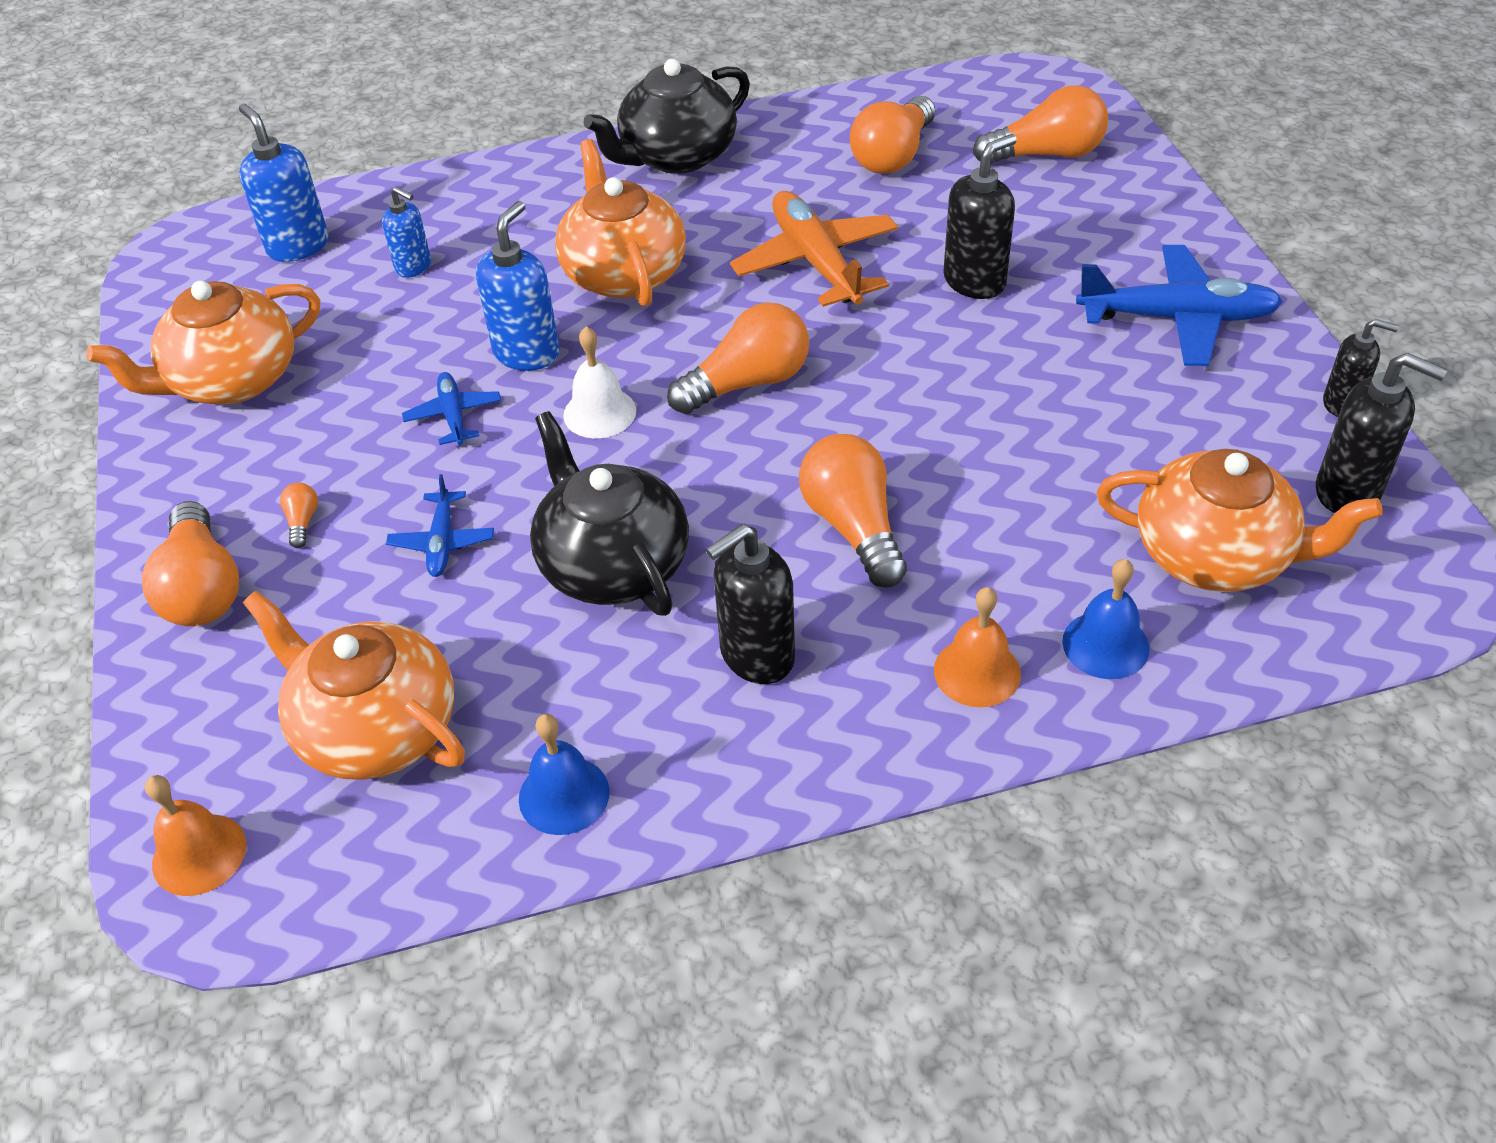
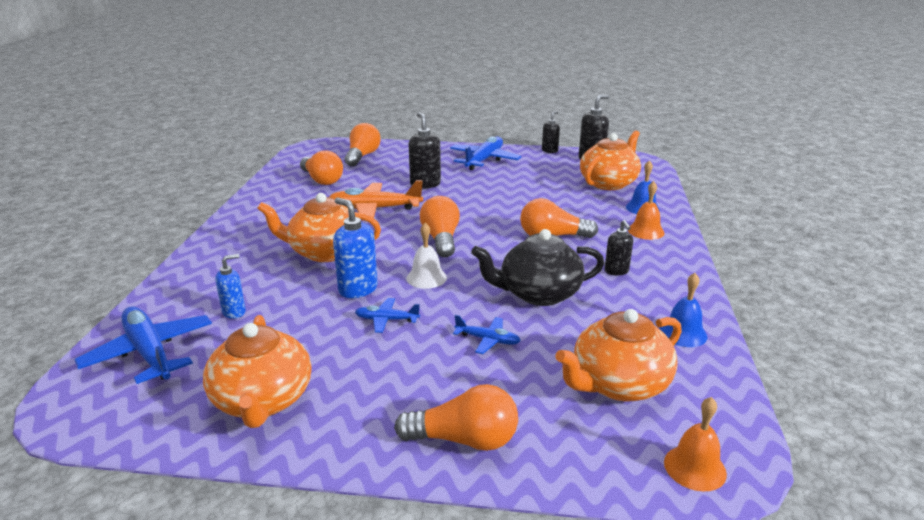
camera: 70 degrees left, 20 degrees down
blue soap dispenser [239,104,328,262] -> blue plane [74,306,212,384]
orange light bulb [280,483,318,548] -> none
black teapot [583,59,750,174] -> none
black soap dispenser [706,524,795,684] -> black soap dispenser [605,220,633,276], size x0.63

